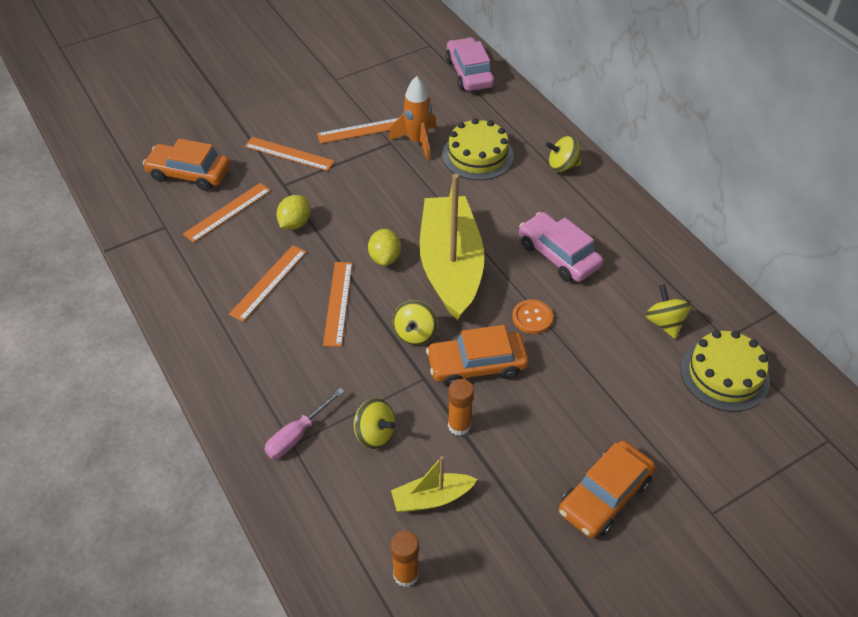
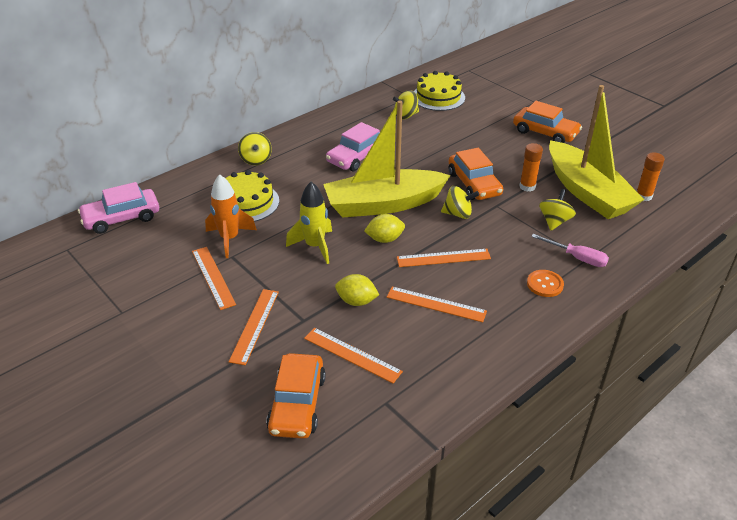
camera: 100 degrees left, 10 degrees down
yellow boat [391,456,478,512] -> yellow boat [549,85,644,219], size x2.17
orange button [512,299,553,334] -> orange button moved to [527,270,564,297]
none -> yellow rocket [286,182,332,264]

